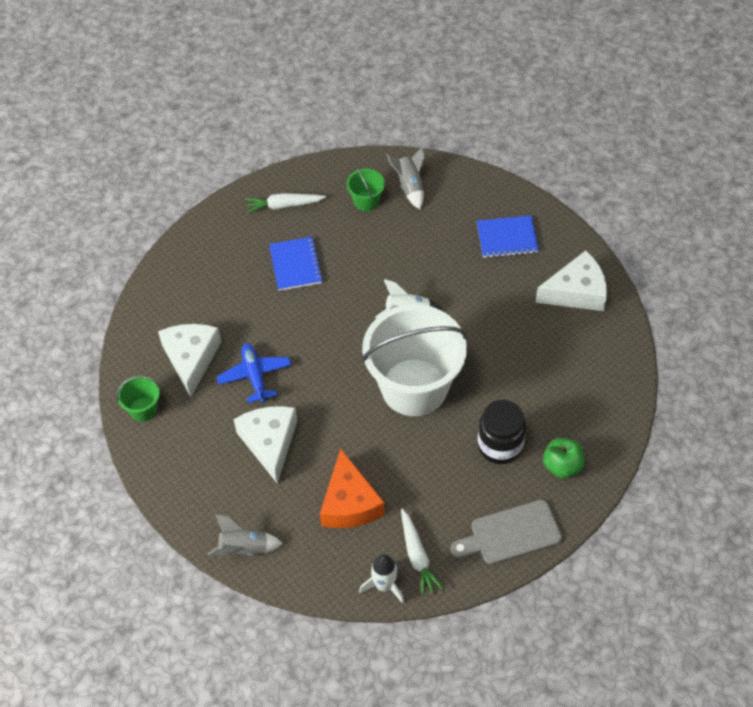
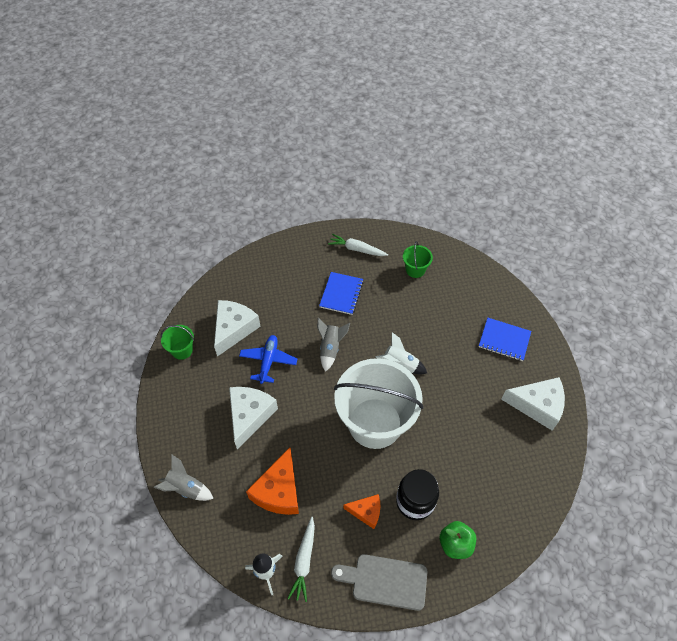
camera: 25 degrees right, 0 degrees up
grey rocket [386,146,425,209] -> grey rocket moved to [317,318,350,372]
none -> orange cheese [343,494,380,529]

